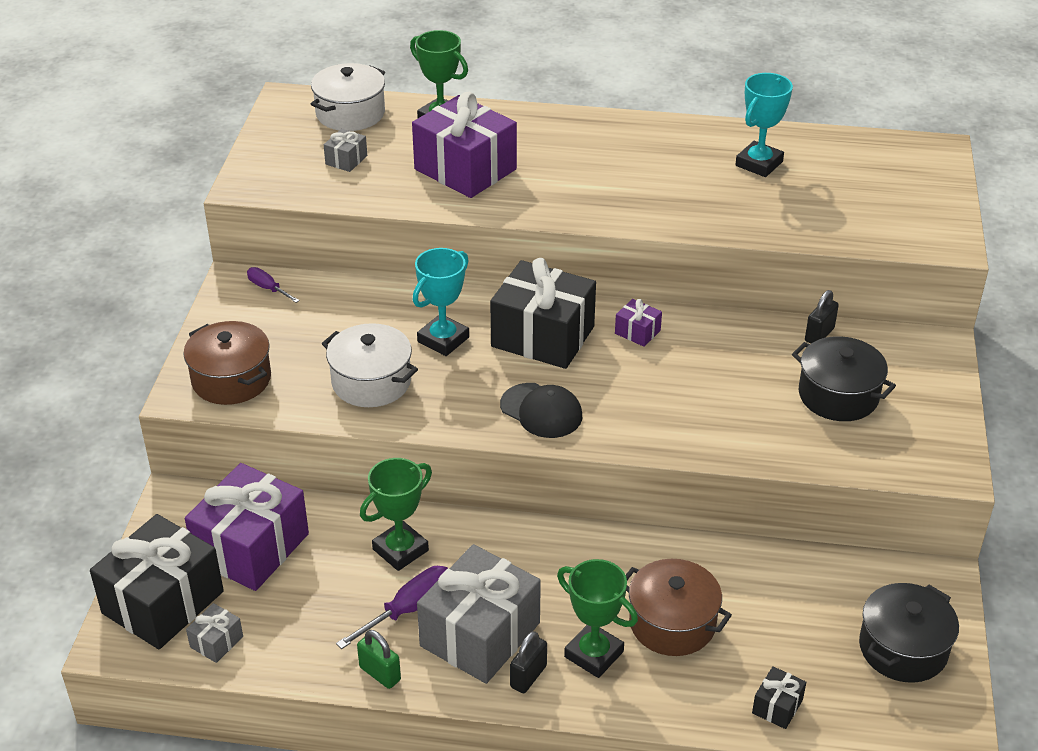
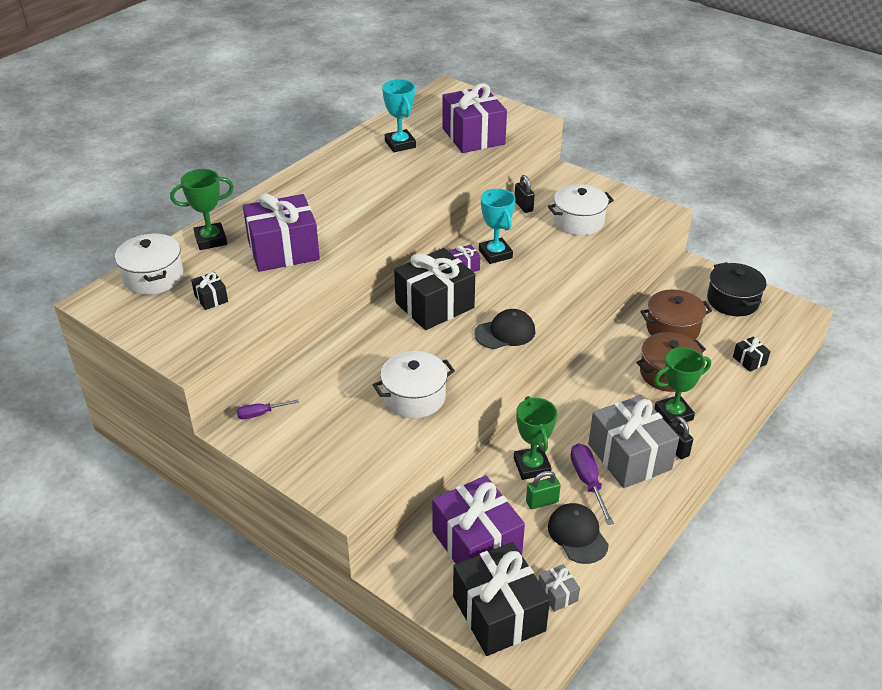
camera: 60 degrees left, 0 degrees up
brown pot [183,321,271,405] -> brown pot moved to [641,289,712,340]
grey gift [324,129,367,172] -> black gift [191,272,228,310]
green padlock [357,630,401,689] -> green padlock moved to [526,471,561,509]
turquoise trophy [413,248,469,356] -> turquoise trophy moved to [479,189,516,264]
black pot [792,336,896,421] -> white pot [548,184,614,235]
none -> purple gift [442,83,507,153]
none -> black cap [548,503,609,564]

